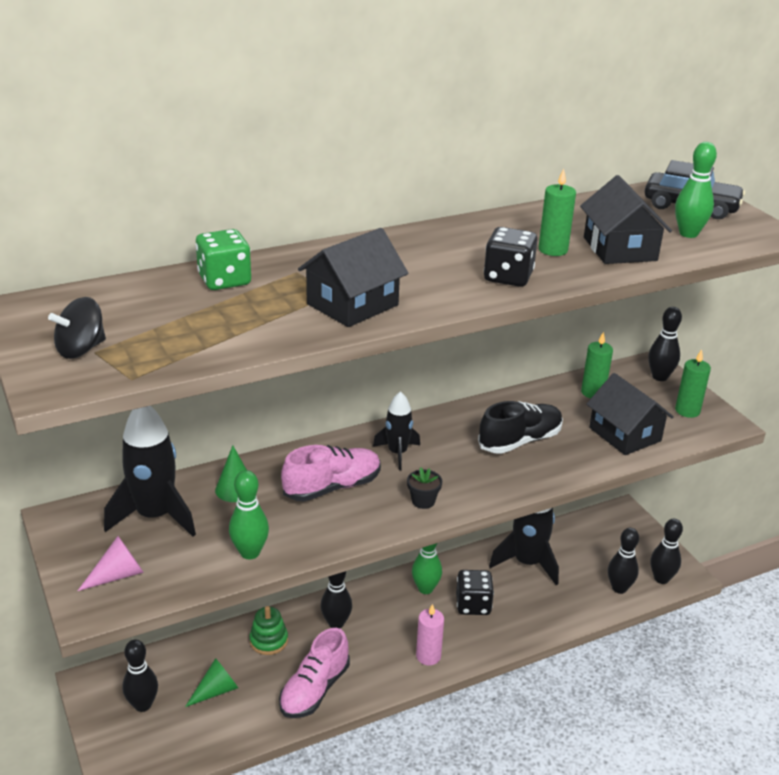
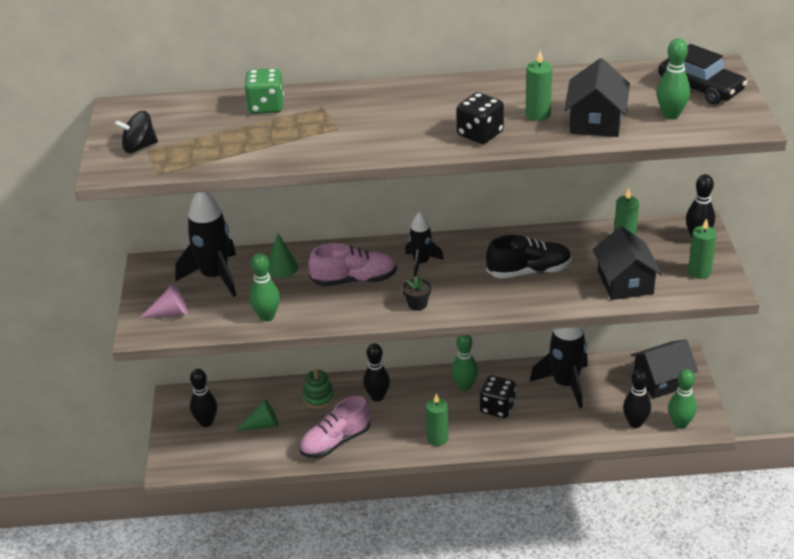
camera: 25 degrees right, 5 degrees up
black house [298,228,408,327] -> black house moved to [631,339,698,398]
pink candle [416,604,444,665] -> green candle [426,393,448,446]
black bowling pin [651,519,683,584] -> green bowling pin [668,369,697,429]

